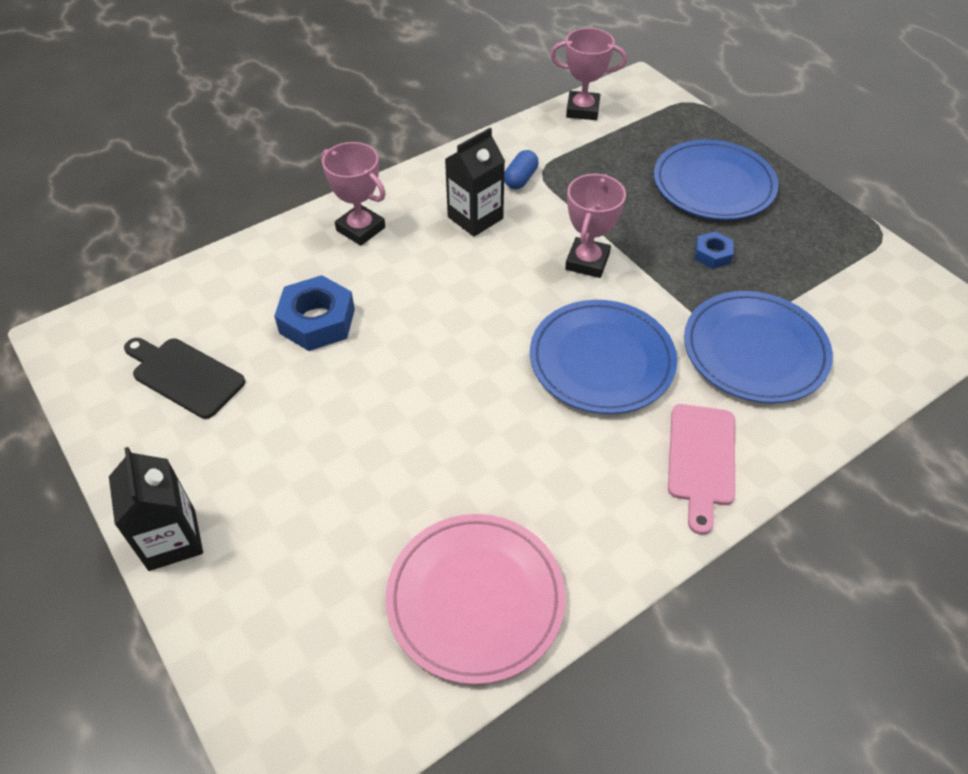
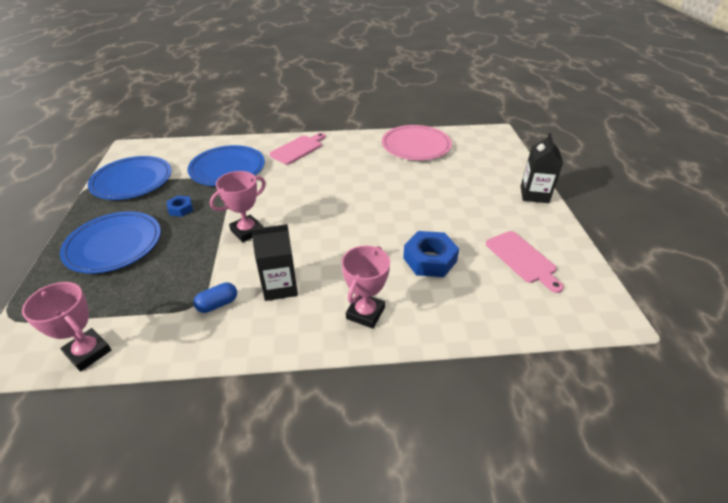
camera: 150 degrees left, 10 degrees down
black cutting board [124,338,245,419] -> pink cutting board [486,231,564,293]
pink trophy [321,142,386,246] -> pink trophy turned 45 degrees clockwise [341,246,390,329]
blue plate [530,300,677,414] -> blue plate moved to [88,156,172,200]

